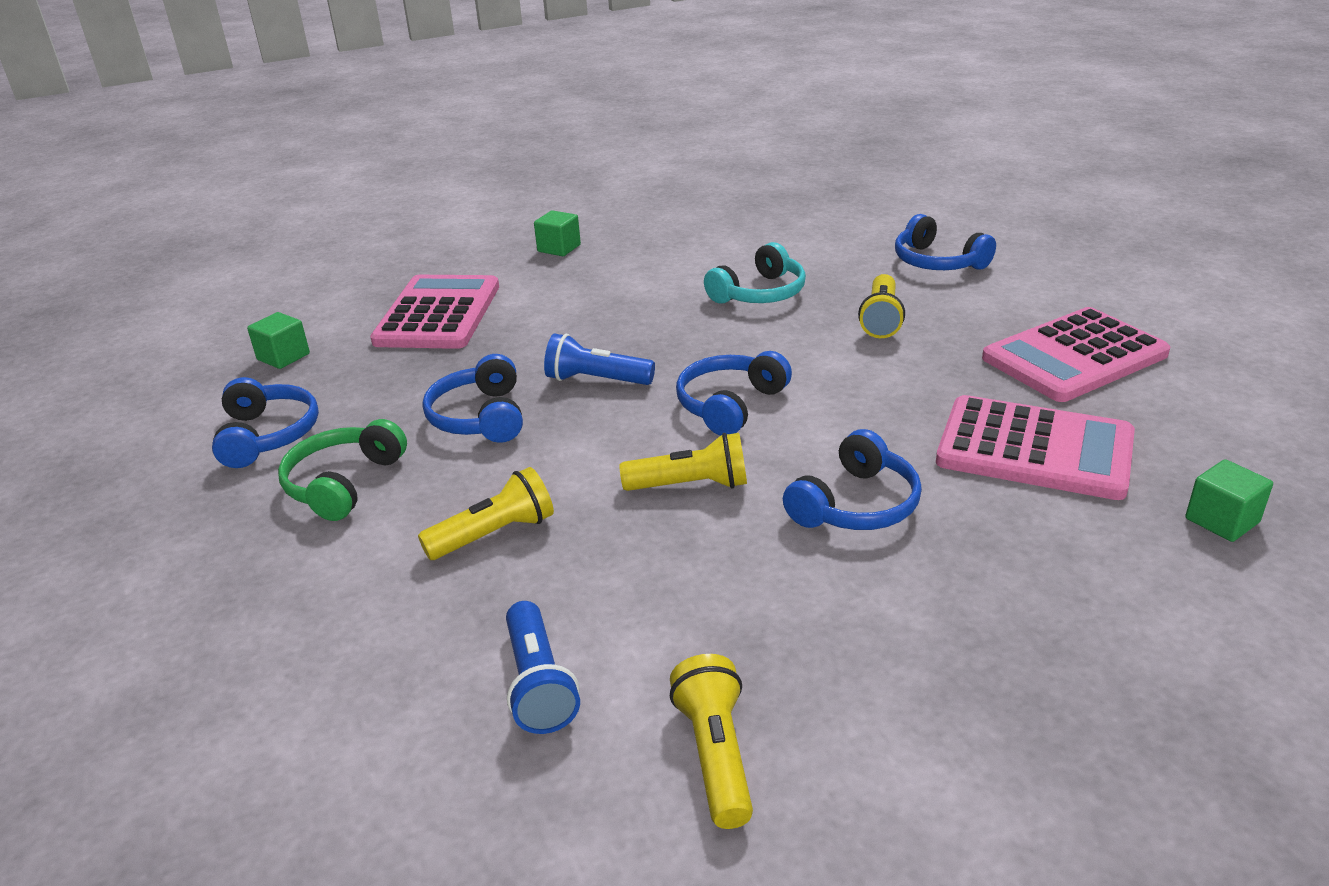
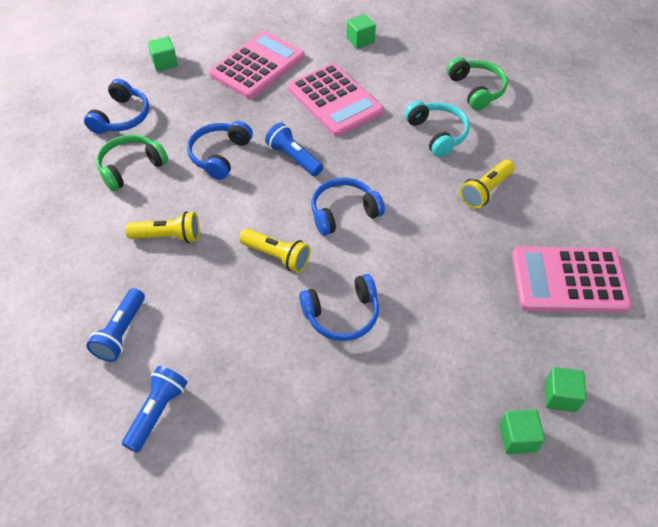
camera: 30 degrees right, 20 degrees up
yellow flashlight [670,654,753,829] -> blue flashlight [122,366,187,453]
turquoise headphones [704,242,806,304] -> turquoise headphones turned 105 degrees counterclockwise [404,101,470,157]
blue headphones [895,214,996,270] -> none
pink calculator [936,395,1135,500] -> pink calculator moved to [288,63,384,137]
none -> green headphones [446,57,508,110]
none -> green cube [545,367,586,412]

